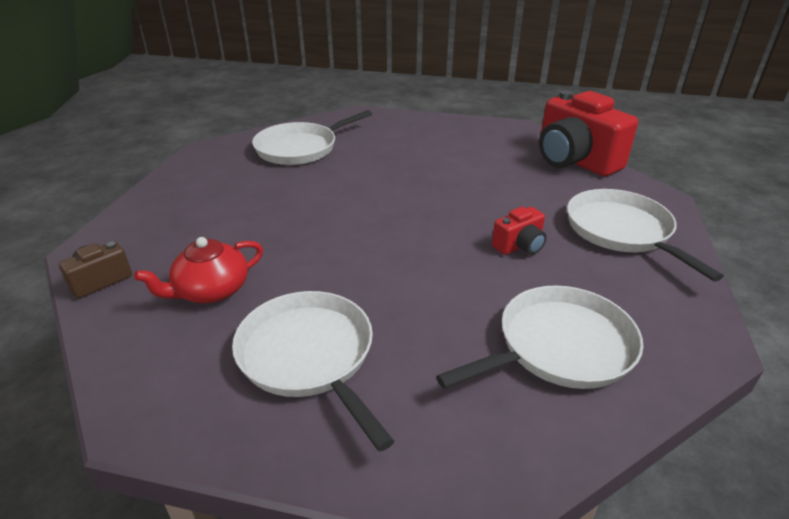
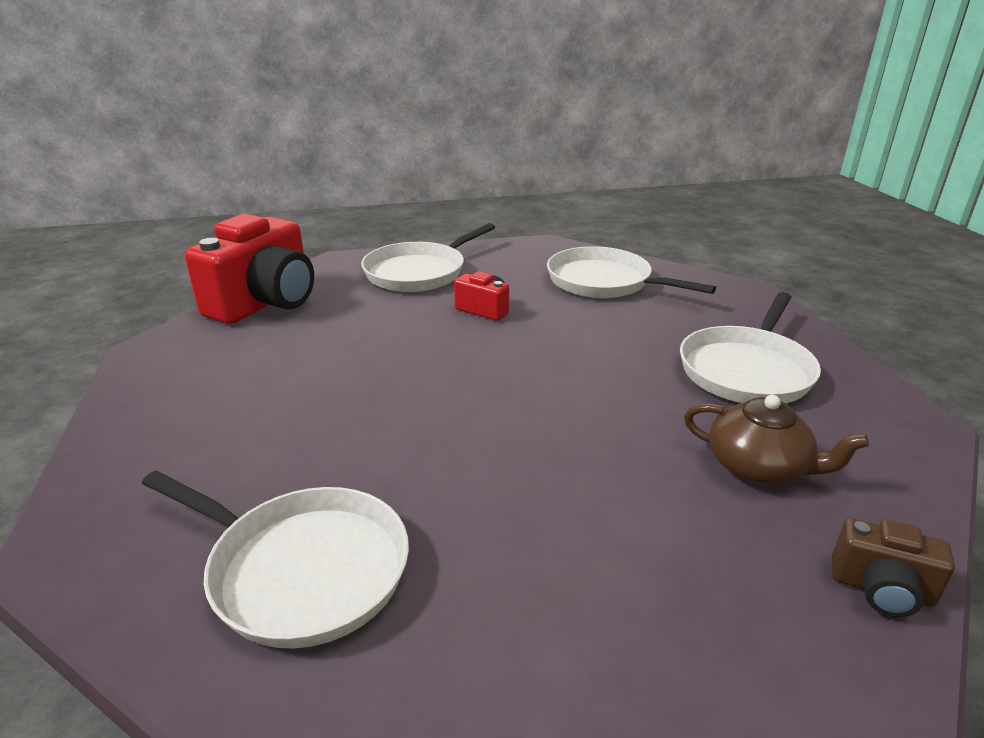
camera: 115 degrees left, 5 degrees down
red teapot [134,237,263,303] -> brown teapot [684,395,869,485]

